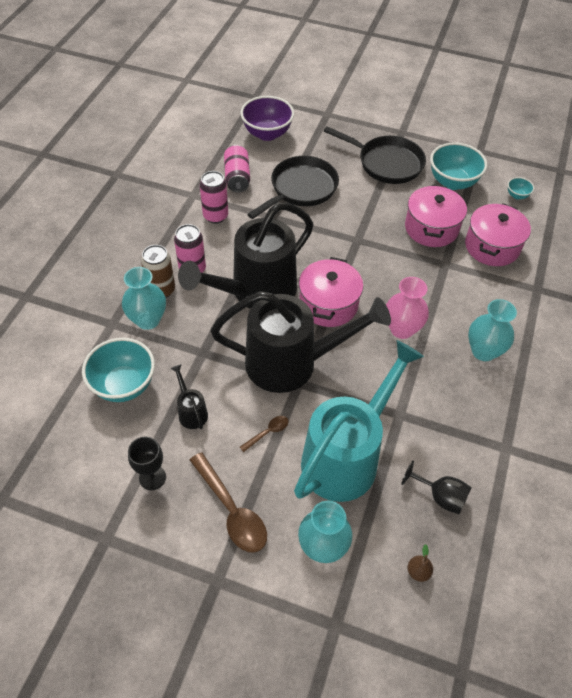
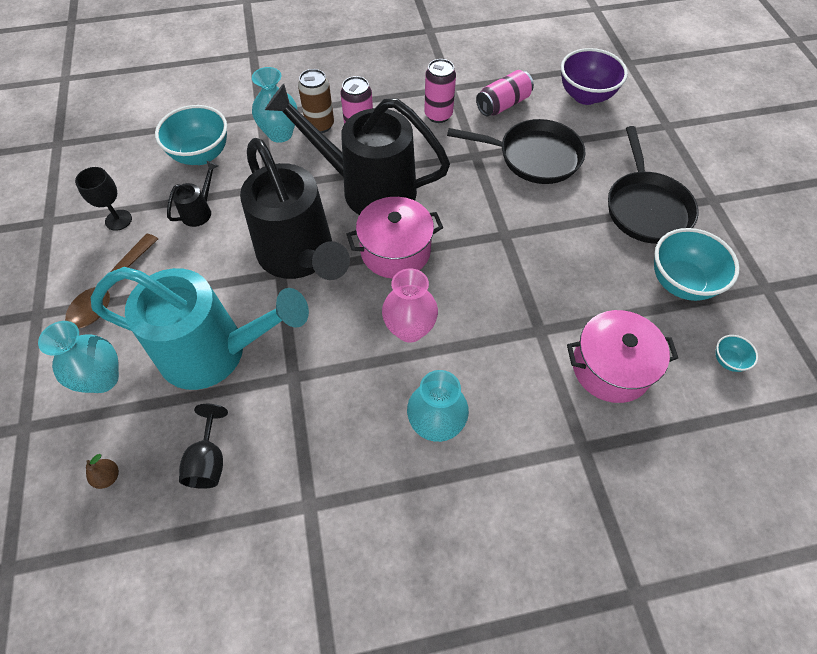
camera: 60 degrees right, 5 degrees up
brown spoon [240,416,288,452] -> none
pink pot [405,185,467,247] -> none

